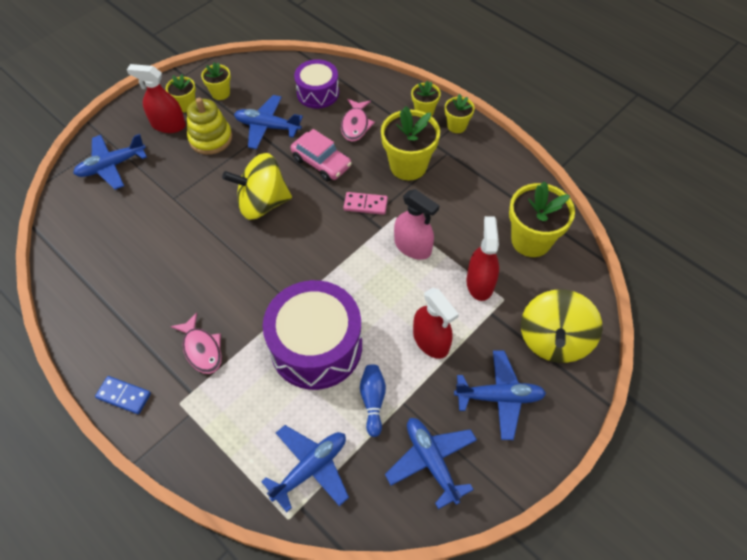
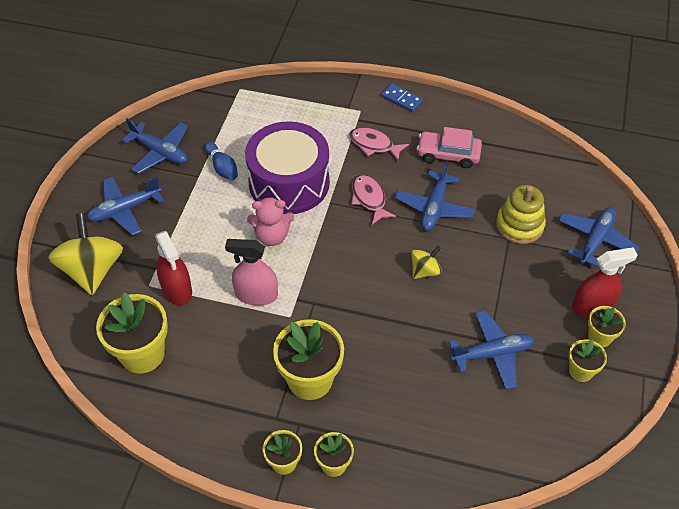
camera: 150 degrees right, 5 degrees down
blue domino [95,376,151,414] -> blue domino turned 45 degrees clockwise [381,83,423,112]
yellow stacking toy [187,98,232,155] -> yellow stacking toy moved to [496,185,546,244]
yellow spinning top [222,153,292,220] -> yellow spinning top [411,246,442,279], size x0.52
blue plane [261,425,349,512] -> blue plane moved to [395,161,475,231]
pink car [290,129,352,181] -> pink car moved to [417,127,482,168]
purple drum [294,59,339,109] -> none
pink fish [341,99,375,142] -> pink fish moved to [351,174,396,225]
pink domino [343,192,388,215] -> none
red spray bottle [413,287,459,359] -> none
none -> pink teddy bear [247,197,294,246]

